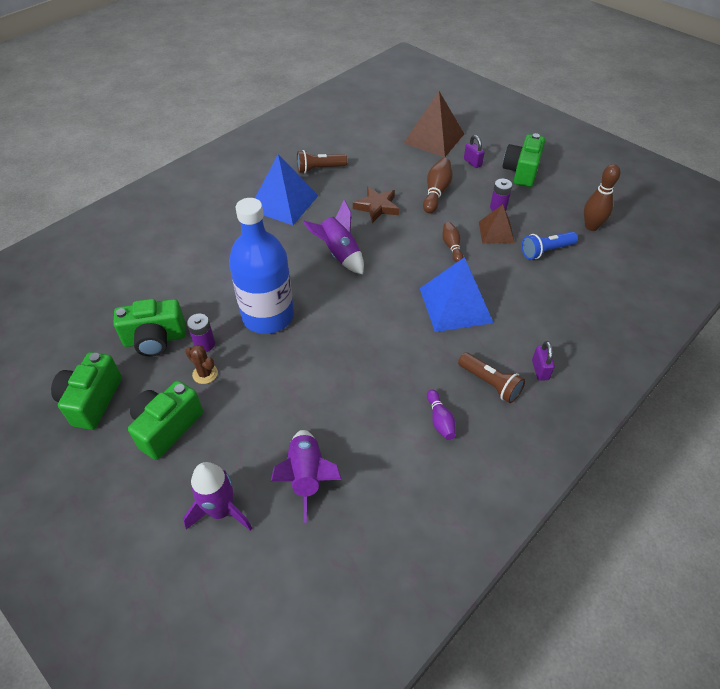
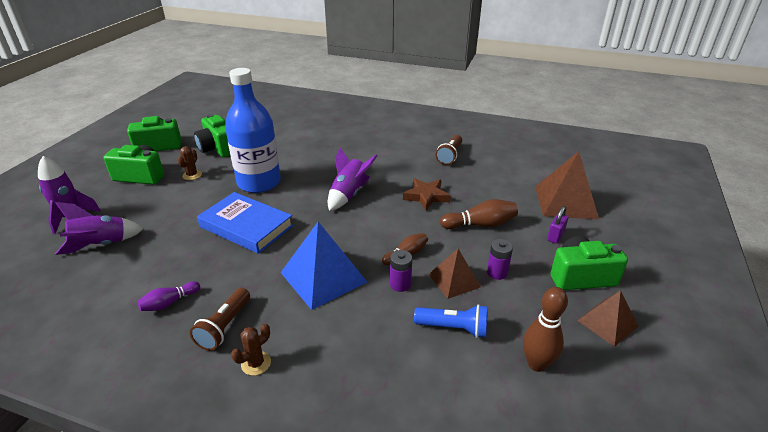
camera: 65 degrees right, 15 degrees down
purple battery [187,314,215,352] -> purple battery moved to [390,250,412,292]
blue pyramid [255,154,319,225] -> none
brown flashlight [297,150,347,173] -> brown flashlight turned 120 degrees counterclockwise [436,135,462,165]
blue flashlight [521,232,578,259] -> blue flashlight turned 150 degrees clockwise [414,304,488,338]
purple padlock [532,341,555,381] -> brown cactus [231,323,271,376]
none -> blue book [197,192,293,254]
none -> brown pyramid [577,290,639,347]

